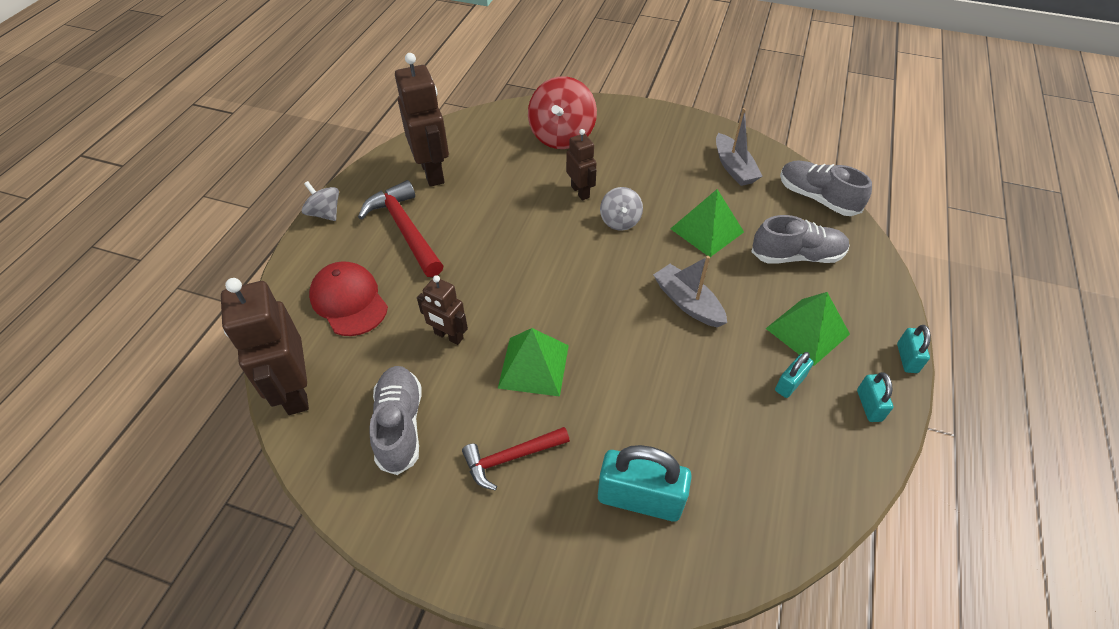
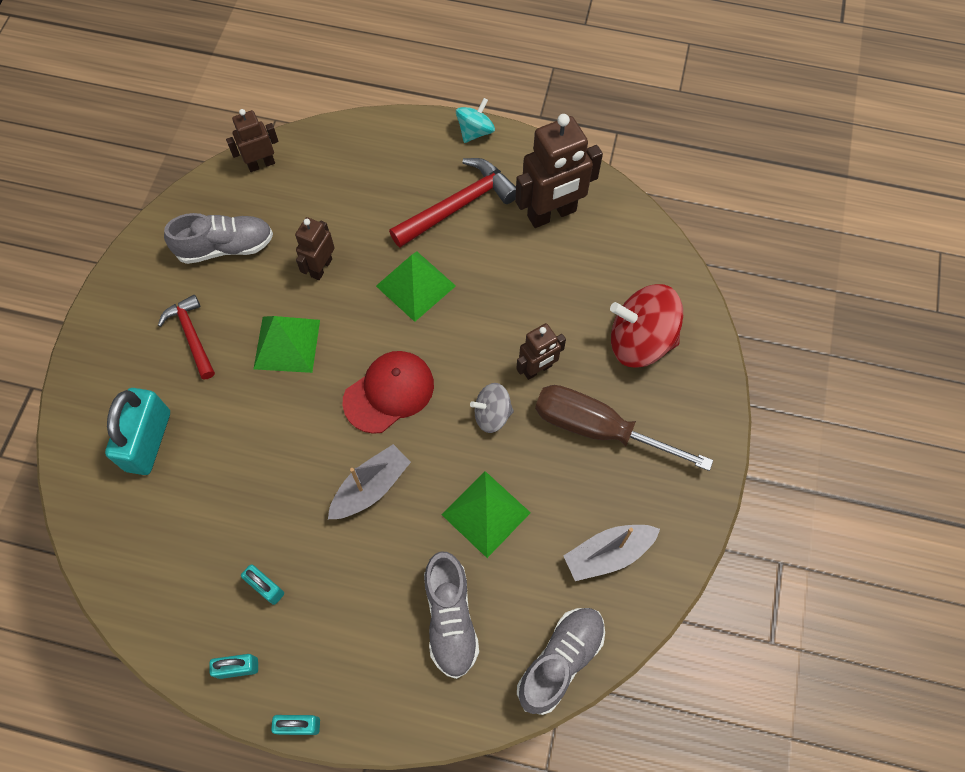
camera: 85 degrees right, 15 degrees up
brown robot [221,278,309,415] -> brown robot [226,109,278,172], size x0.57
grey spinning top [302,181,339,221] -> turquoise spinning top [456,98,495,143]
red cap [309,261,388,336] -> red cap moved to [343,351,434,434]
green pyramid [765,292,850,366] -> green pyramid moved to [376,252,456,322]
none -> brown screwdriver [535,385,713,471]

